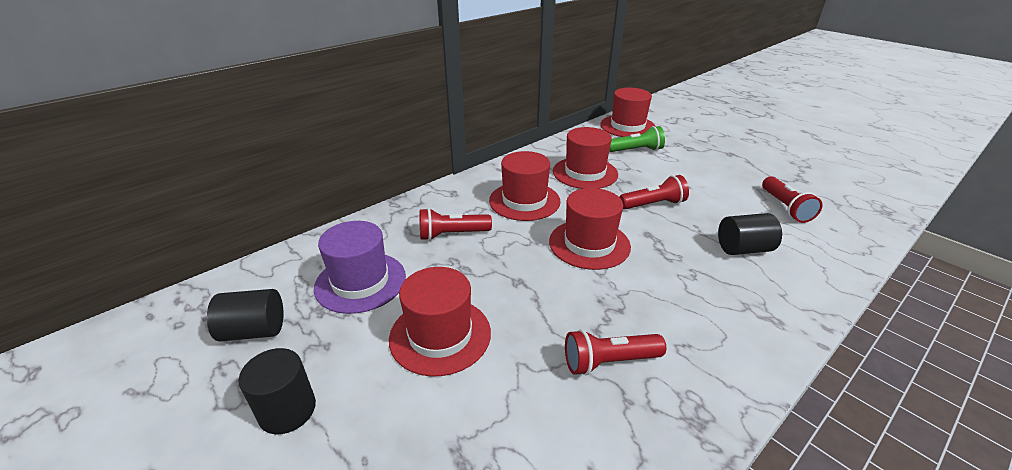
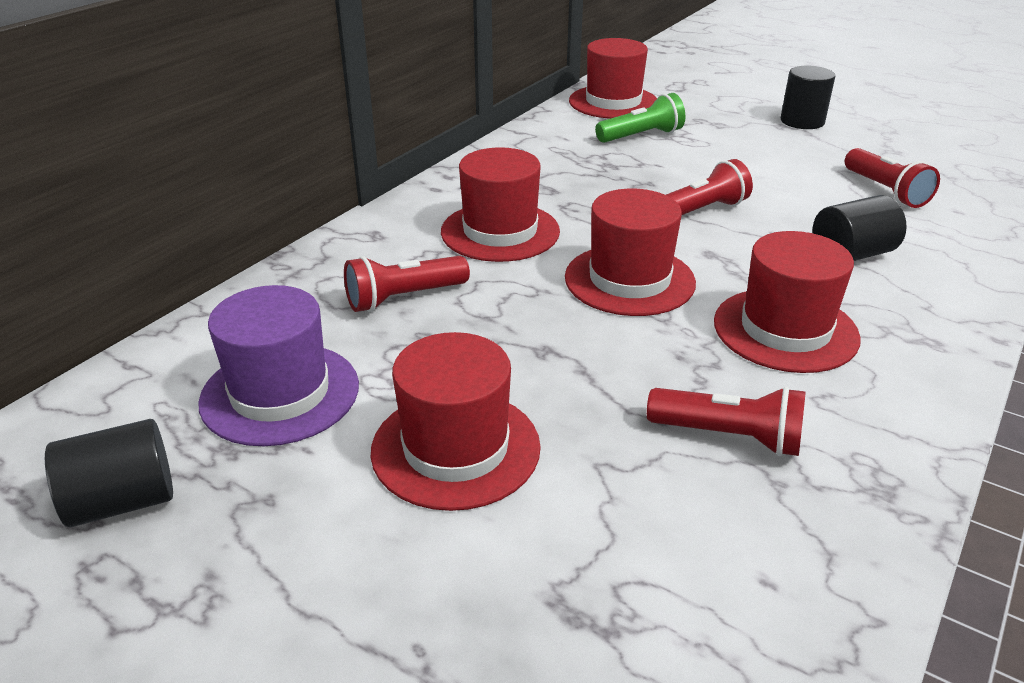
camera: 15 degrees left, 0 degrees up
black cylinder [238,348,316,434] -> black cylinder moved to [781,65,835,129]
red hat [553,127,618,189] -> red hat moved to [714,231,861,373]
red flashlight [565,329,666,375] -> red flashlight turned 135 degrees counterclockwise [647,386,806,456]

